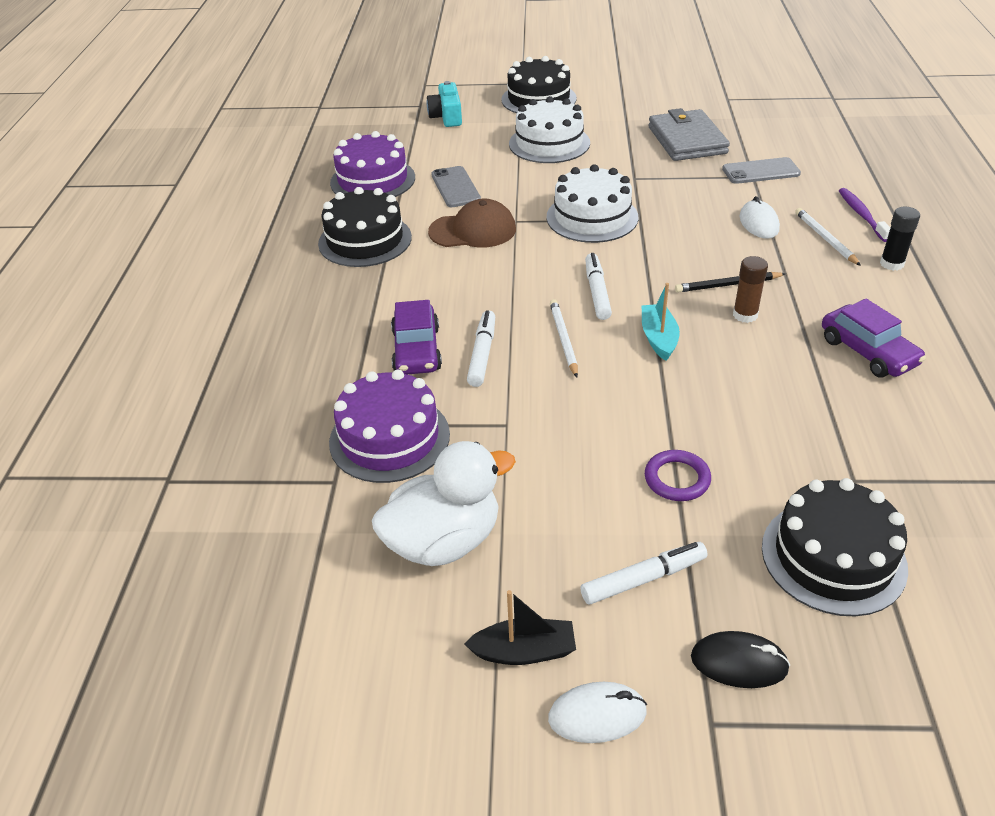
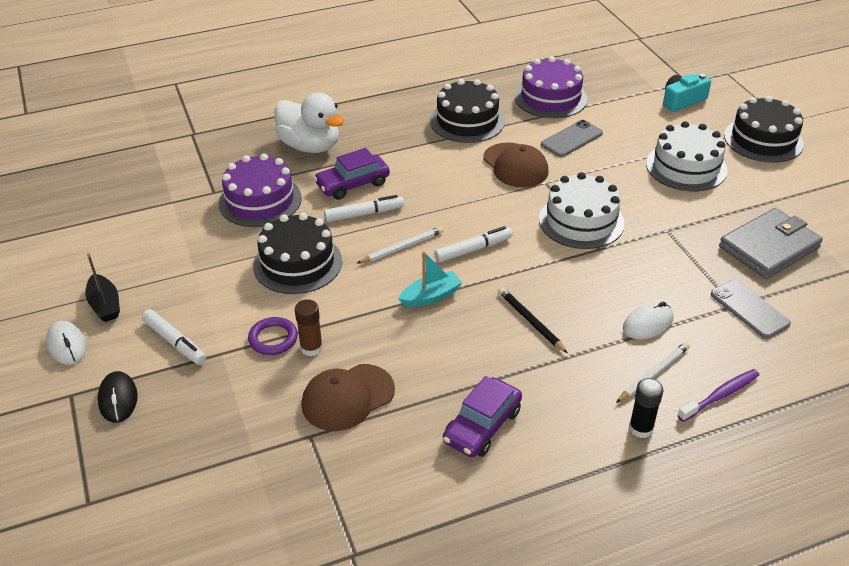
camera: 65 degrees right, 0 degrees up
white duck [372,441,516,566] -> white duck moved to [275,93,345,153]
brown glue stick [733,256,768,323] -> brown glue stick moved to [295,299,323,356]
black cake [762,478,908,616] -> black cake moved to [253,213,342,294]
none -> brown cap [302,364,395,431]

